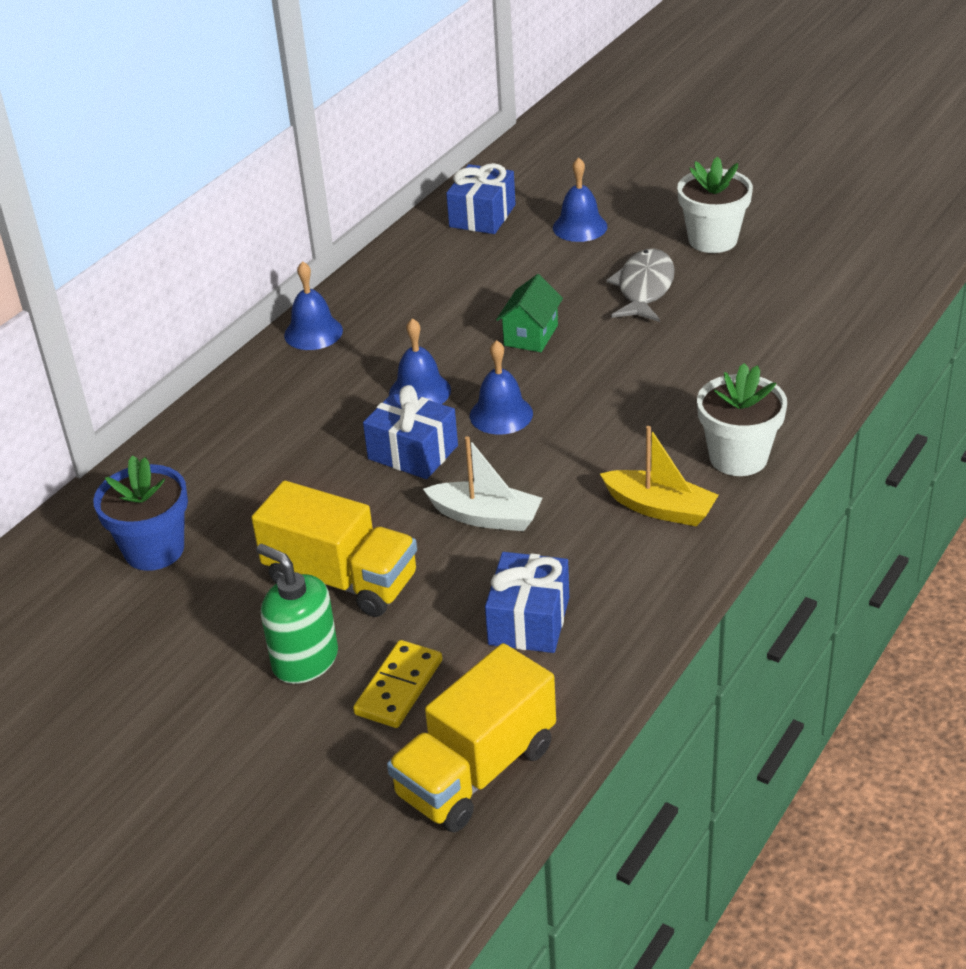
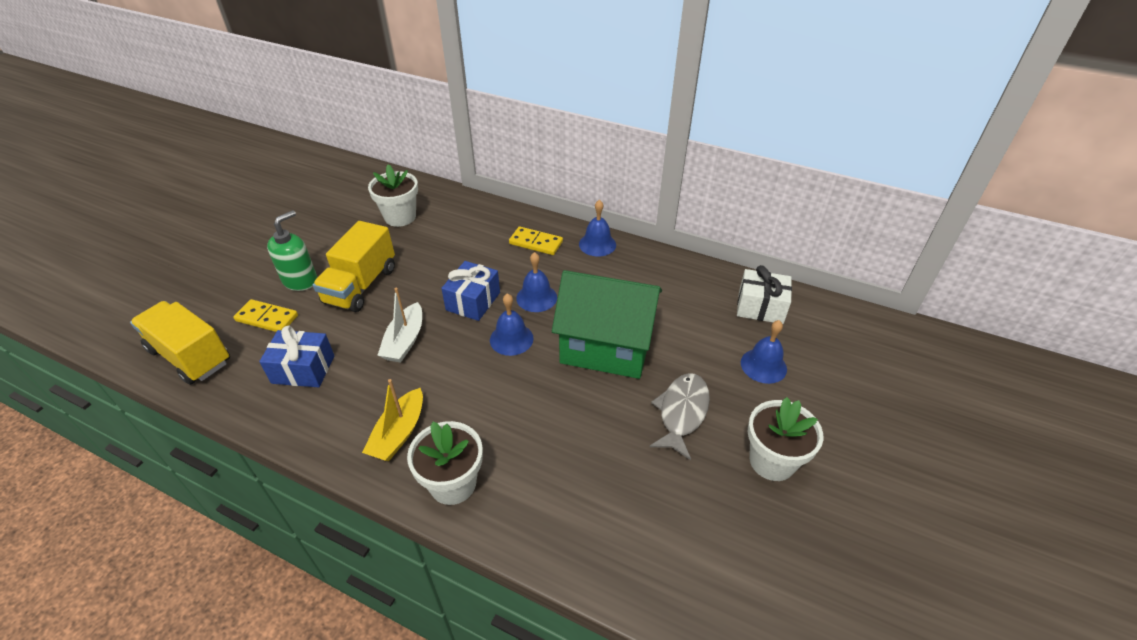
camera: 80 degrees right, 5 degrees up
blue flower pot [93,455,188,571] -> white flower pot [368,164,418,227]
blue gift [446,163,516,234] -> white gift [737,265,792,324]
green house [496,274,563,352] -> green house [552,270,662,379], size x2.20
grey fish [606,249,675,322] -> grey fish turned 75 degrees counterclockwise [649,373,710,460]
none -> yellow domino [509,227,563,255]

